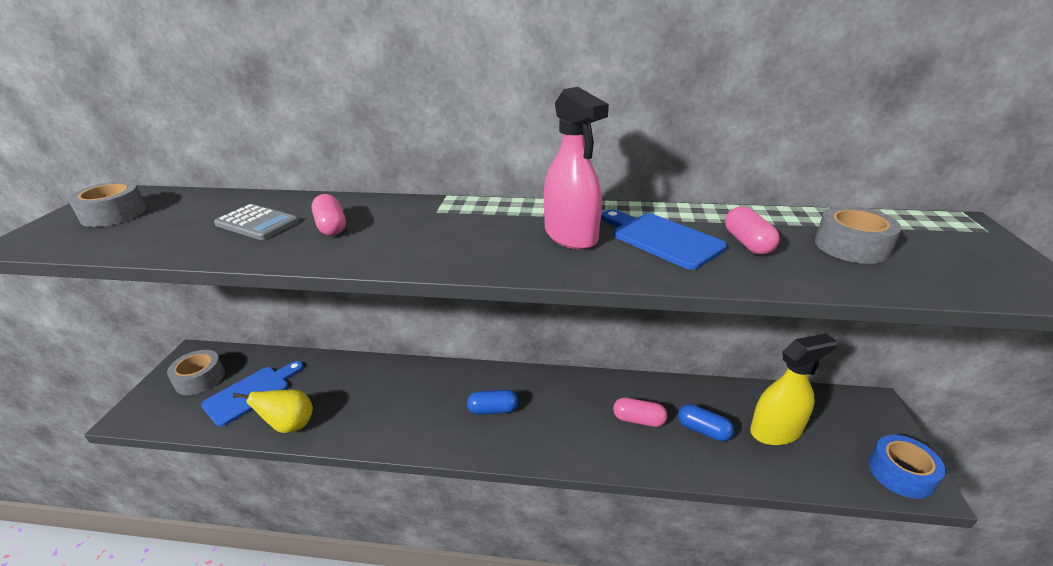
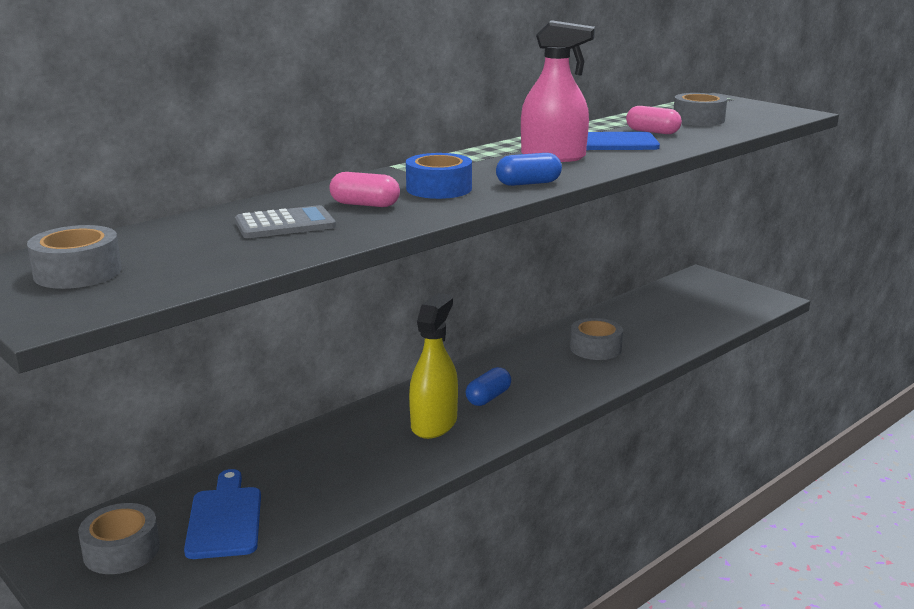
camera: 50 degrees left, 10 degrees down
yellow pear [233,390,313,433] -> none
pink capsule [613,397,667,427] -> grey tape [570,318,623,360]
blue capsule [678,404,734,441] -> blue capsule moved to [496,153,562,186]
yellow spray bottle [750,333,837,445] -> yellow spray bottle moved to [409,293,458,439]
blue tape [868,435,945,499] -> blue tape moved to [406,153,472,199]

